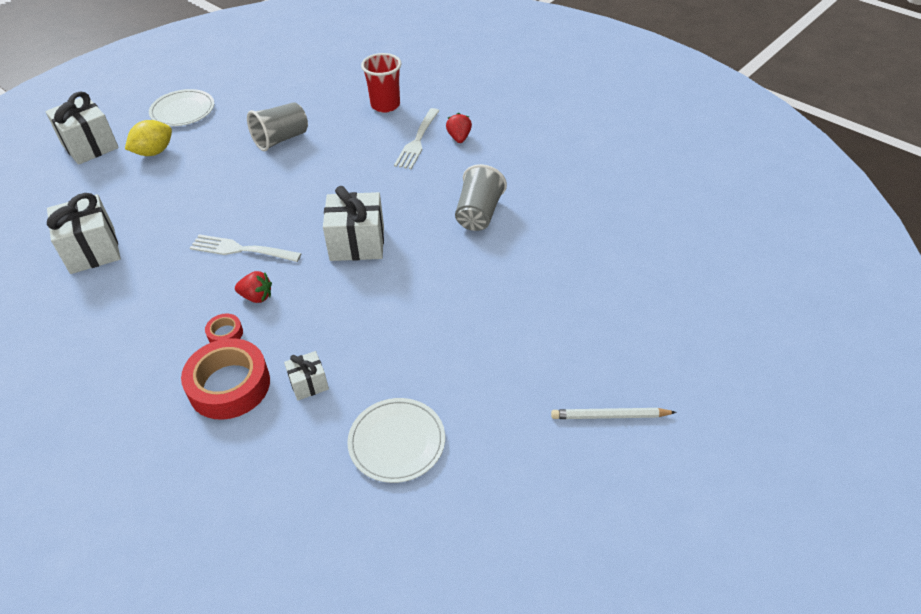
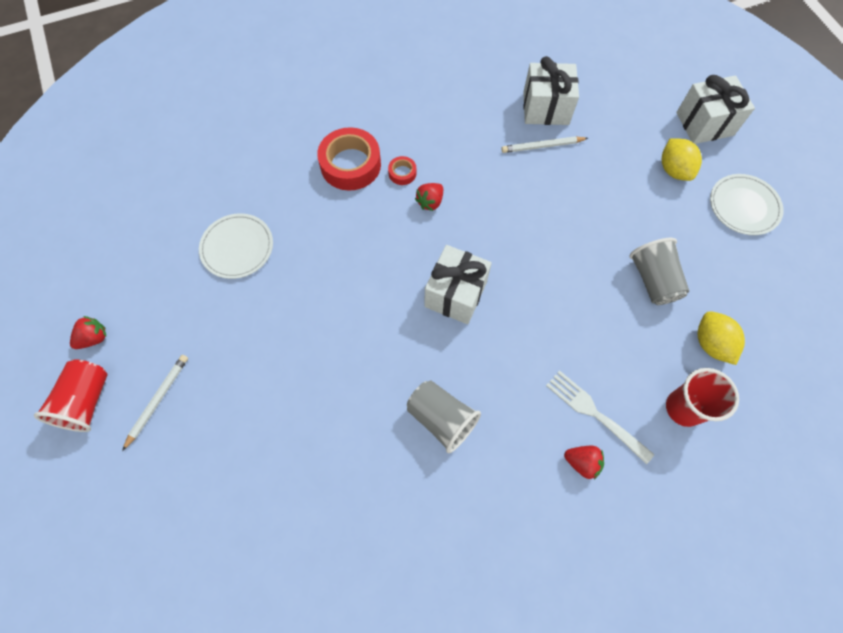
camera: 115 degrees right, 20 degrees up
white fork [190,234,302,262] -> none
white gift [284,351,329,401] -> none
none -> red cup [34,359,107,432]
none -> red strawberry [70,316,107,349]
none -> white pencil [501,136,588,153]
none -> yellow lemon [698,311,745,365]

